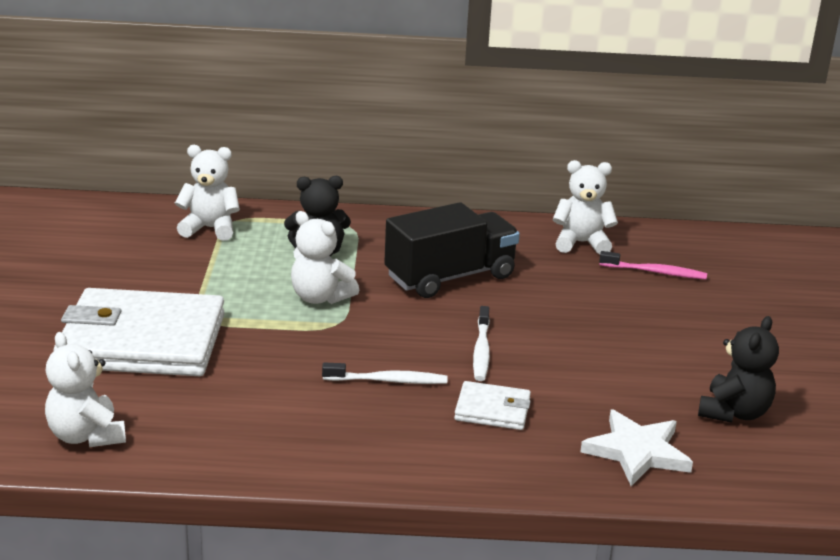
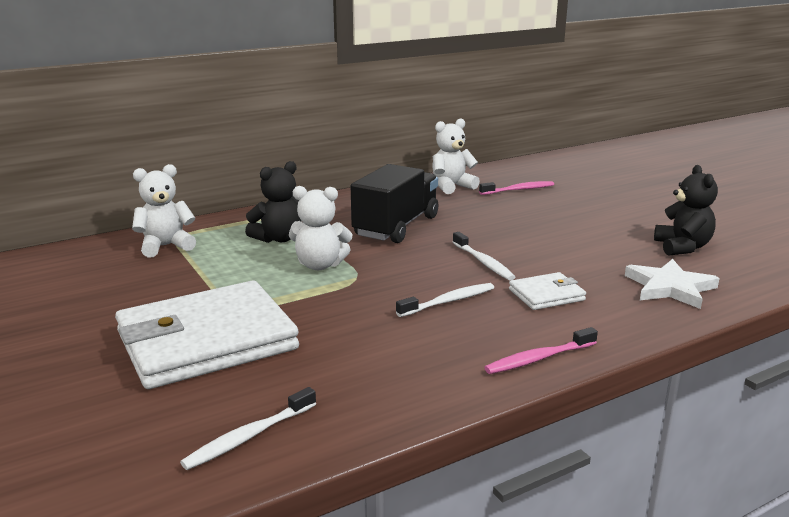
camera: 30 degrees left, 5 degrees down
white teddy bear [45,332,126,447] -> white toothbrush [180,387,316,470]
none -> pink toothbrush [484,327,598,374]

